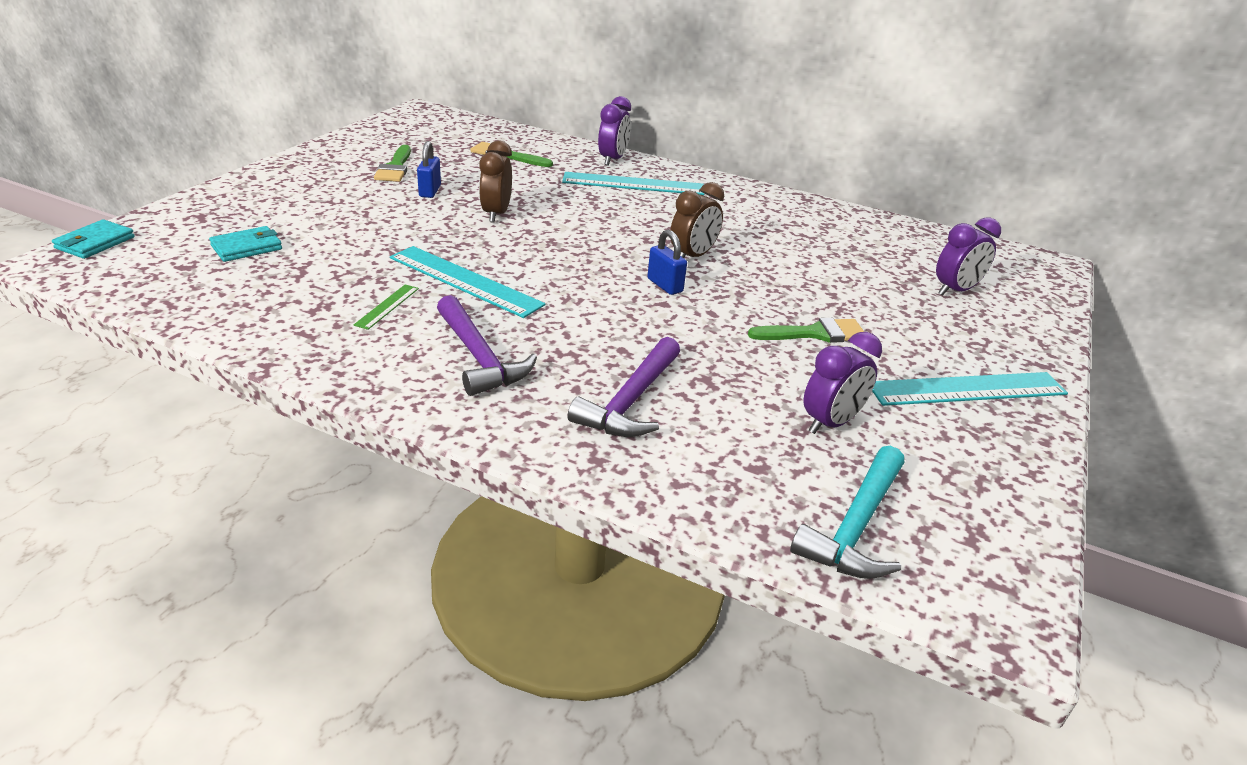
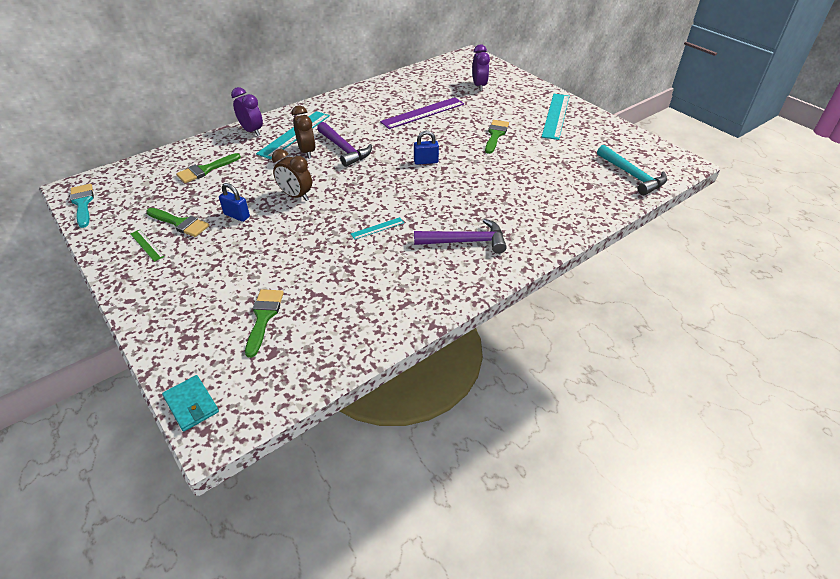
camera: 60 degrees left, 10 degrees up
turquoise wallet [209,226,282,262] -> green brush [245,289,284,358]
green ruler [353,284,419,330] -> green ruler moved to [131,230,164,262]
turquoise ruler [390,246,546,318] -> turquoise ruler [351,217,404,240], size x0.47
purple hammer [568,337,680,437] -> purple hammer moved to [317,122,372,167]
brown clock [670,182,724,258] -> brown clock moved to [292,106,316,159]
purple clock [804,332,882,434] -> none
none -> turquoise brush [70,184,94,228]
none -> purple ruler [380,97,464,129]

